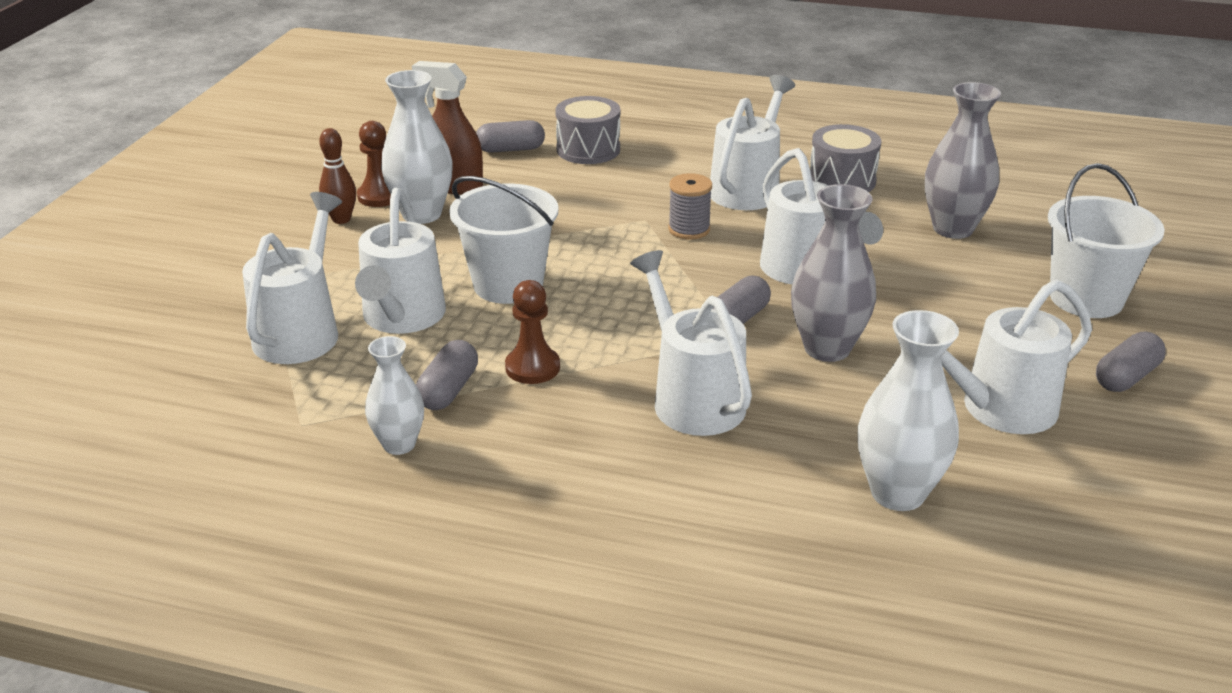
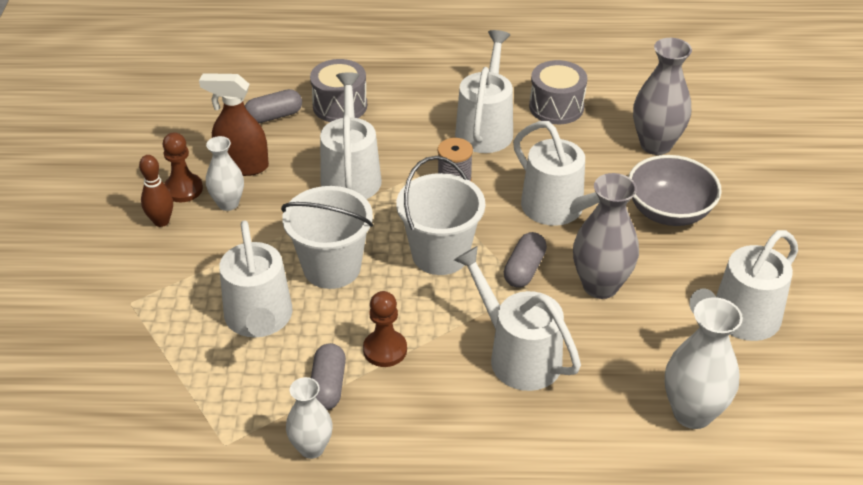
camera: 15 degrees left, 10 degrees up
white watering can [242,192,342,364] -> white watering can moved to [320,72,382,199]
white vase [381,70,453,224] -> white vase [206,136,244,211], size x0.63
white bucket [1048,163,1165,318] -> white bucket moved to [396,156,485,275]
grey capsule [1096,332,1166,392] -> none
none -> grey bowl [628,155,722,226]

